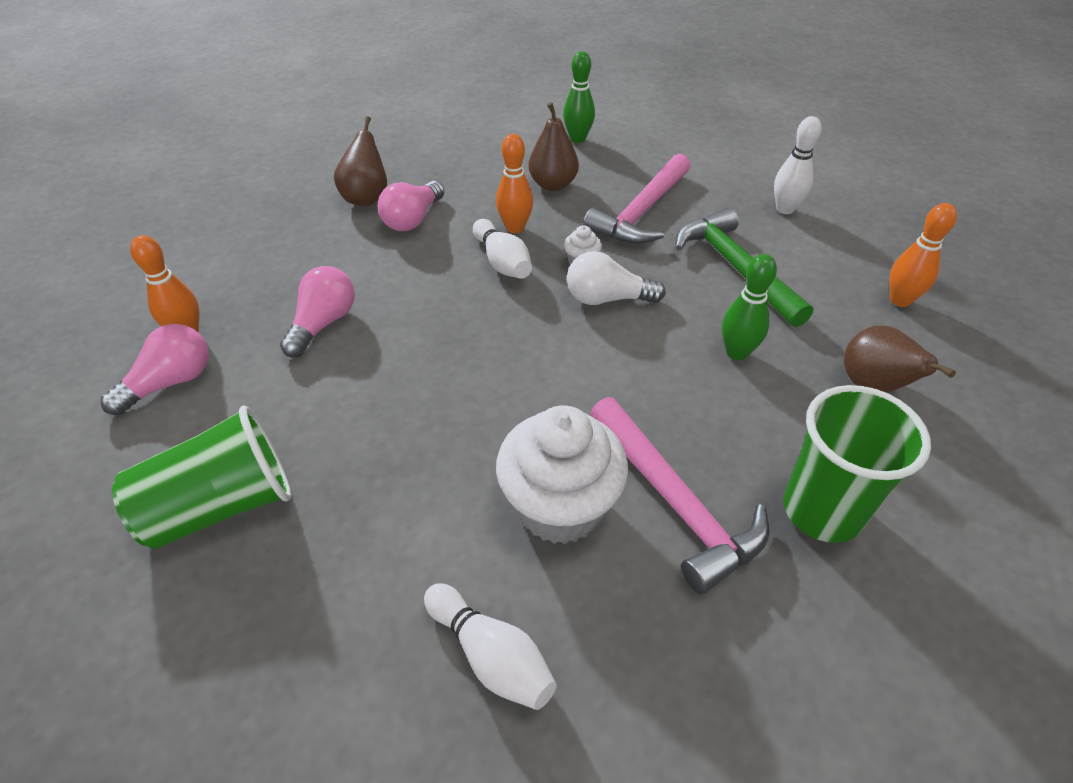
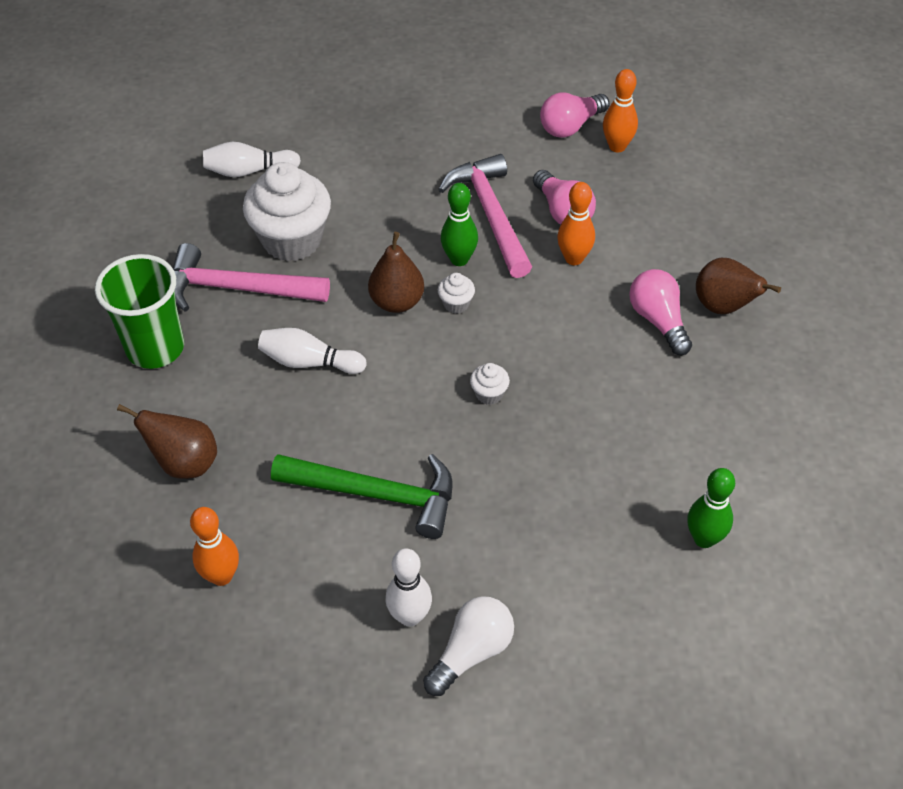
camera: 130 degrees right, 5 degrees up
pink light bulb [101,324,209,415] -> pink light bulb turned 60 degrees clockwise [540,93,610,138]
green cup [112,406,291,549] -> none
white bowling pin [473,219,532,279] -> white bowling pin moved to [258,328,366,374]
orange bowling pin [496,134,533,233] -> orange bowling pin moved to [557,182,595,265]
brown pear [528,102,579,191] -> brown pear moved to [368,232,424,313]
white light bulb [567,251,666,305] -> white light bulb moved to [423,596,514,696]
pink hammer [583,154,691,244] -> pink hammer moved to [438,154,532,278]
green bowling pin [722,254,777,360] -> green bowling pin moved to [441,183,478,266]
none -> white cupcake [438,273,475,314]

